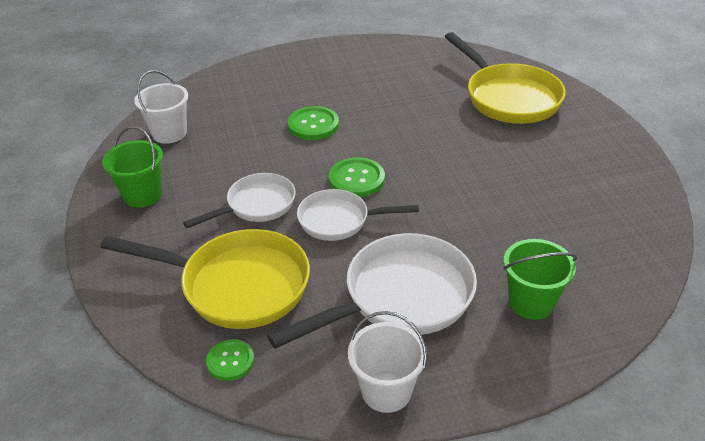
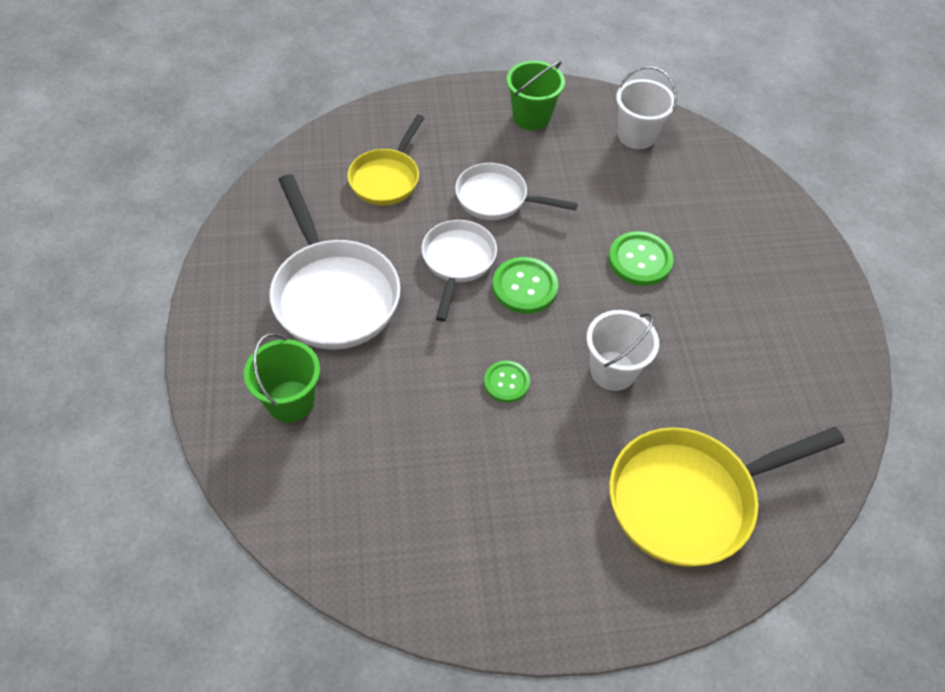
camera: 95 degrees right, 15 degrees up
yellow pan [100,229,310,329] -> yellow pan [347,115,424,205], size x0.61
white pan [183,173,296,228] -> white pan turned 135 degrees clockwise [455,163,578,220]
green button [206,339,254,381] -> green button moved to [484,361,530,403]
white bucket [348,311,427,413] -> white bucket moved to [587,310,659,391]

